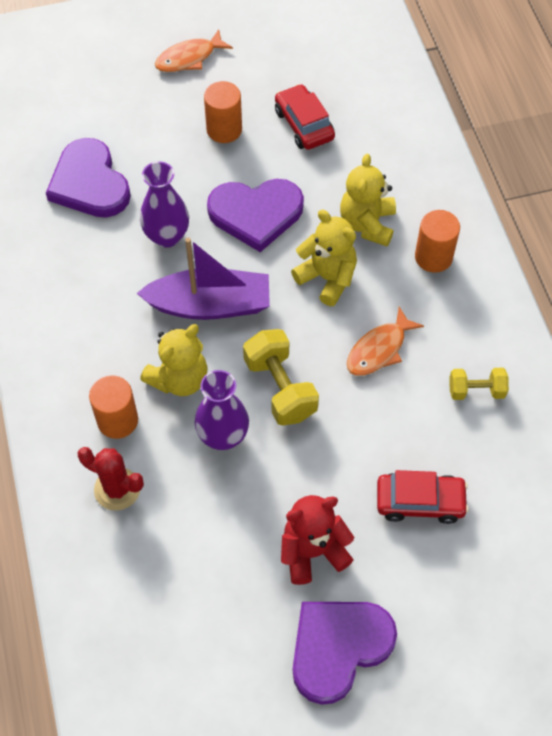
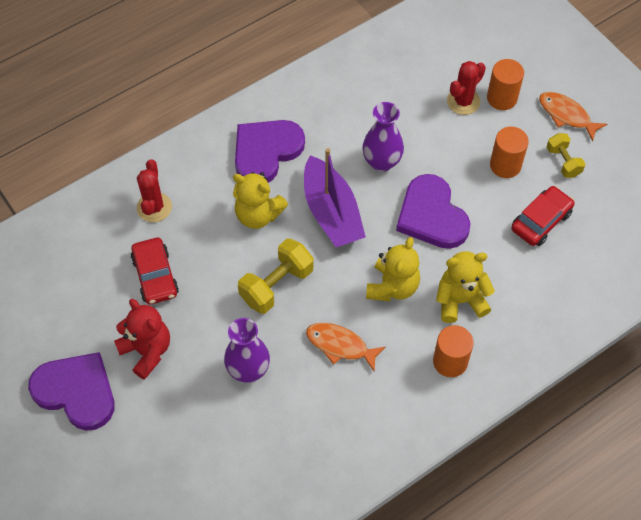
camera: 70 degrees right, 0 degrees up
purple heart [46,138,131,218] -> purple heart moved to [235,120,305,183]
orange cylinder [89,376,138,439] -> orange cylinder moved to [487,59,524,110]
purple vase [195,370,249,450] -> purple vase moved to [224,318,270,383]
red car [377,470,469,524] -> red car moved to [131,238,179,305]
yellow dumbbell [449,368,509,400] -> yellow dumbbell moved to [547,133,585,178]
none -> red cactus [447,61,486,115]

